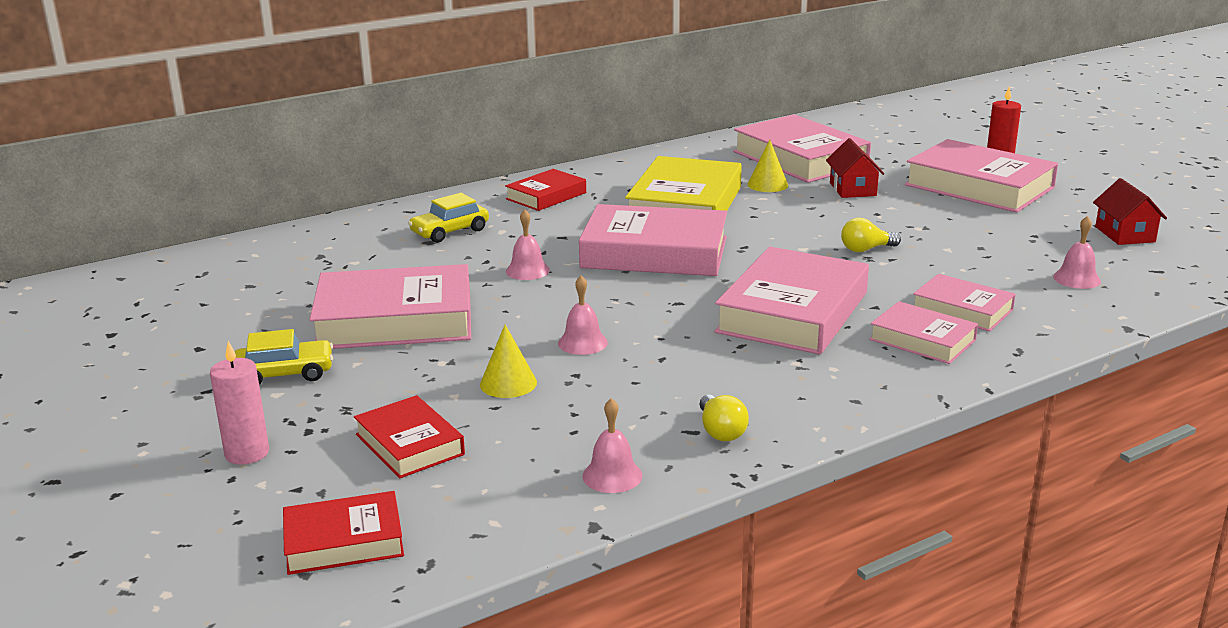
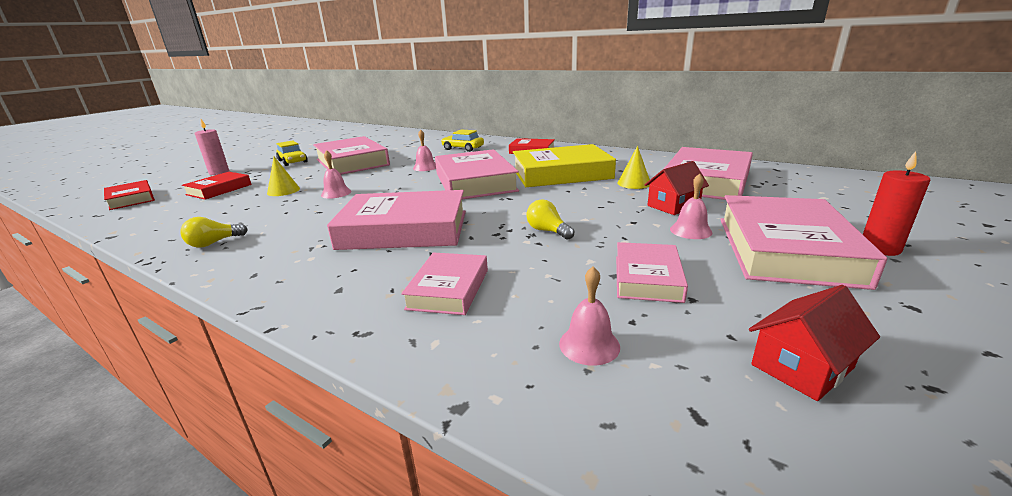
camera: 65 degrees right, 0 degrees up
pink bell [582,398,642,493] -> pink bell moved to [670,173,712,239]
pink book [869,301,978,364] -> pink book moved to [616,242,688,303]

